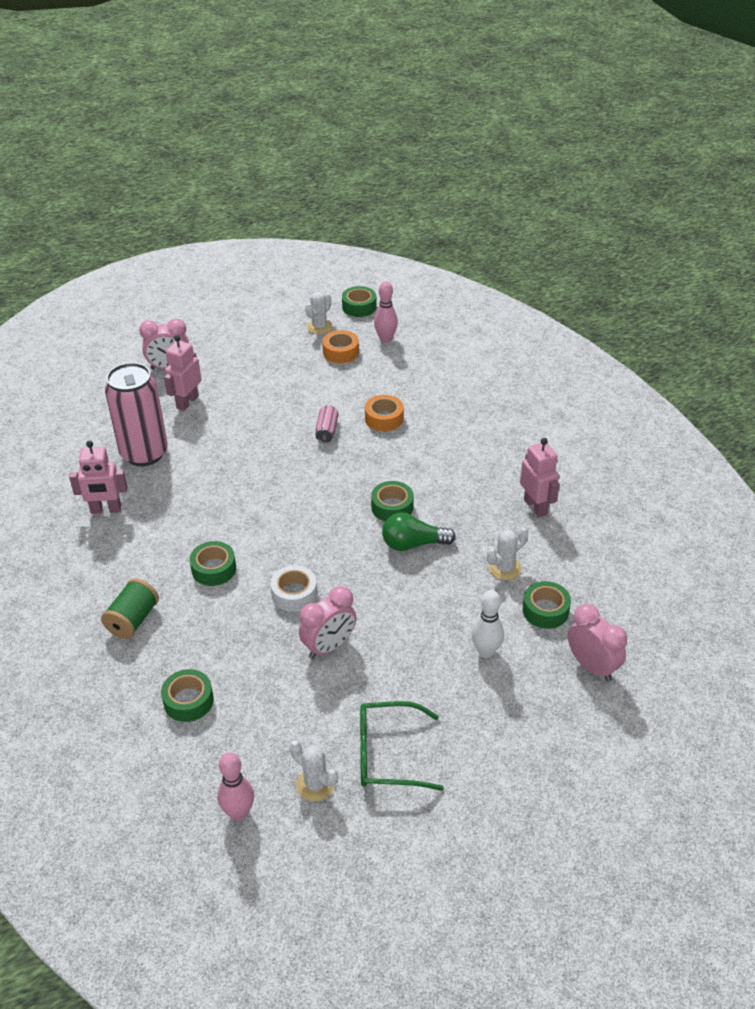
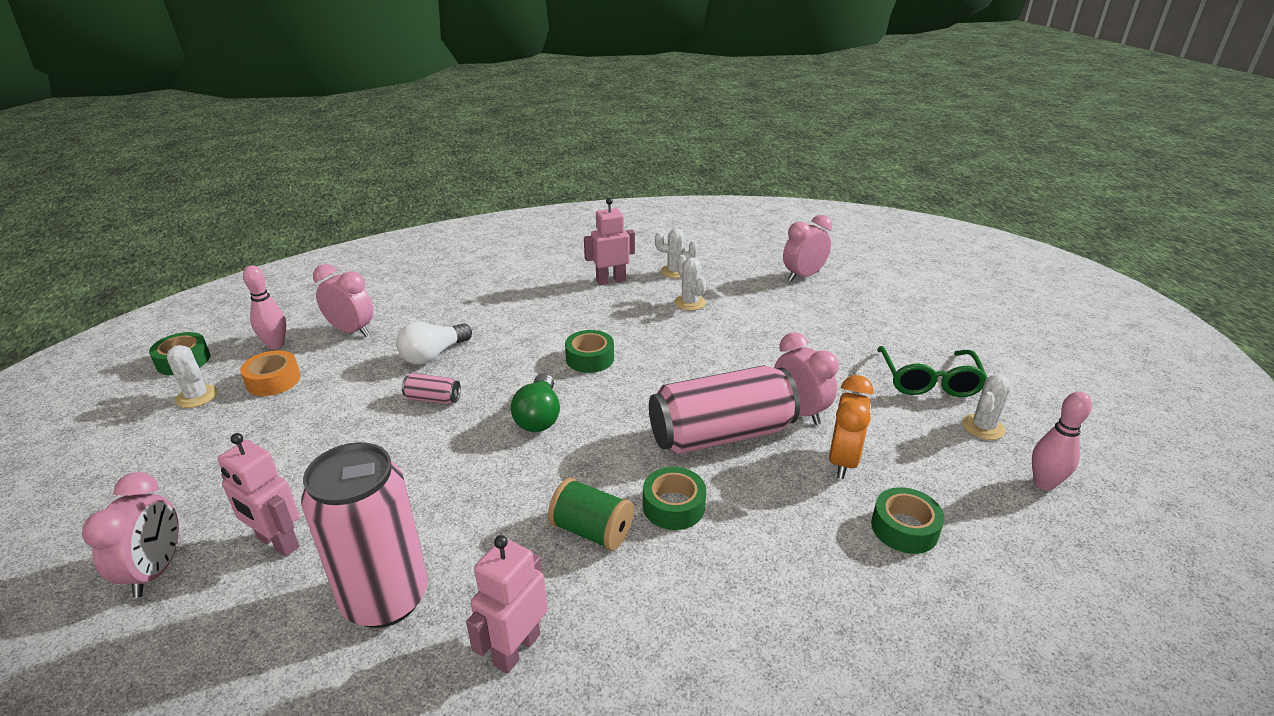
camera: 85 degrees left, 10 degrees down
pink robot [69,441,128,514] -> pink robot turned 150 degrees counterclockwise [466,535,548,674]
green spool [101,578,159,639] -> green spool moved to [548,478,634,551]
white tape [270,565,317,612] -> pink can [649,365,800,454]
orange tape [365,395,404,431] -> white light bulb [396,321,472,365]
green light bulb [382,512,456,551] -> green light bulb moved to [511,373,560,432]
white bowling pin [472,590,504,658] -> none
green tape [523,581,571,629] -> none
none -> pink clock [313,264,373,337]
none -> white cactus [655,229,698,278]
none -> orange clock [829,375,874,479]

